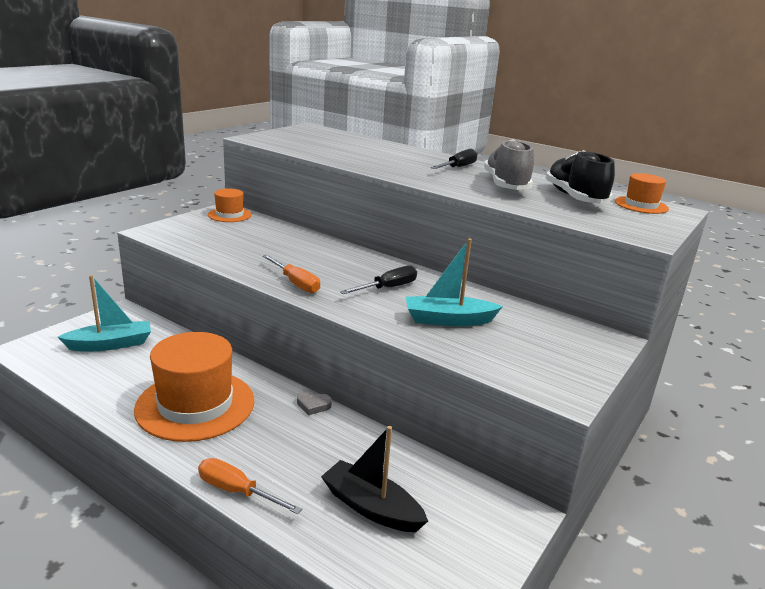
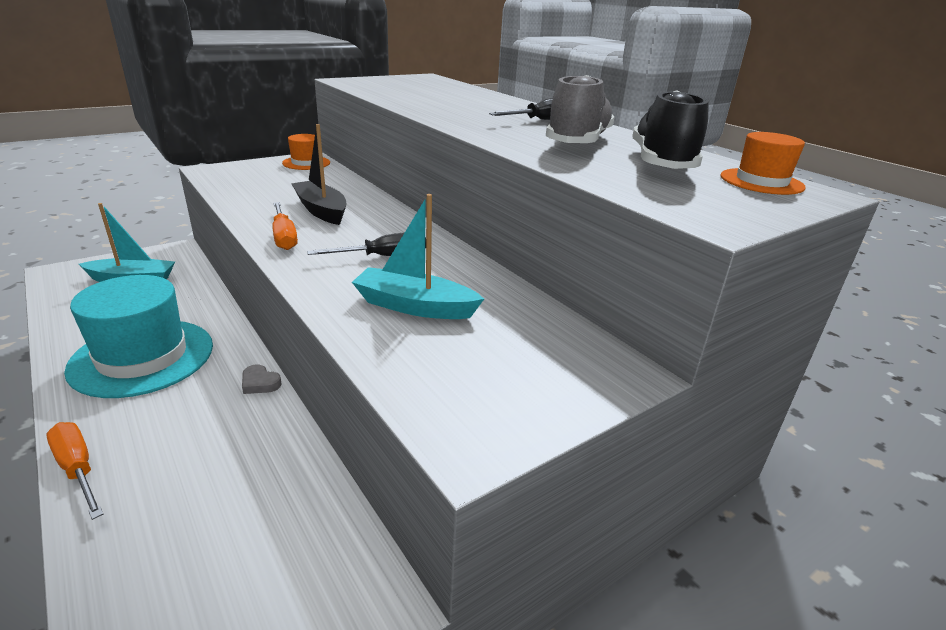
camera: 20 degrees right, 5 degrees up
orange hat [134,332,254,442] -> turquoise hat [64,275,213,398]
black boat [321,426,428,532] -> black boat moved to [291,124,346,225]

